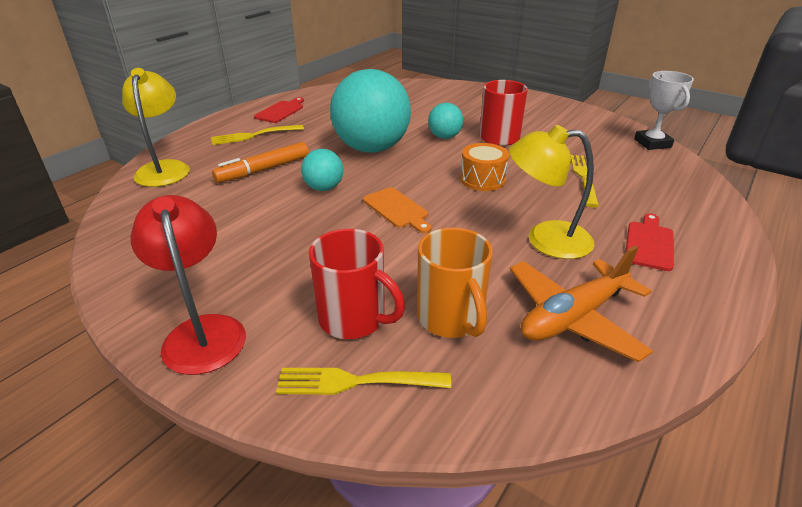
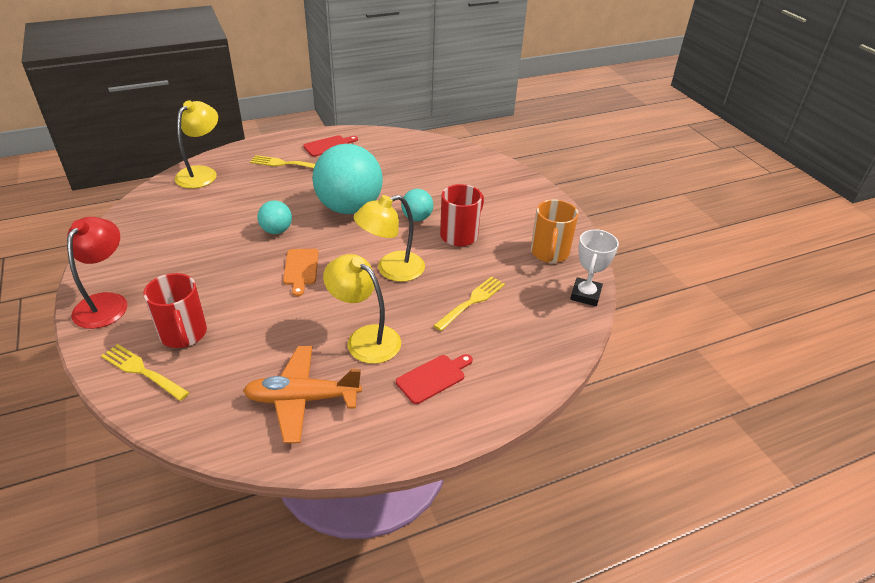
camera: 30 degrees right, 5 degrees up
orange marker [212,142,309,183] -> none
orange mug [417,228,493,338] -> orange mug moved to [531,199,579,263]
orange drum [460,143,509,191] -> yellow lamp [354,195,425,282]

